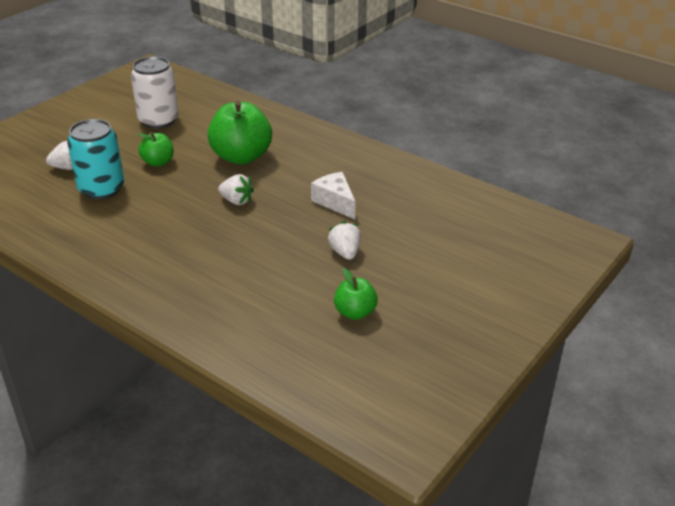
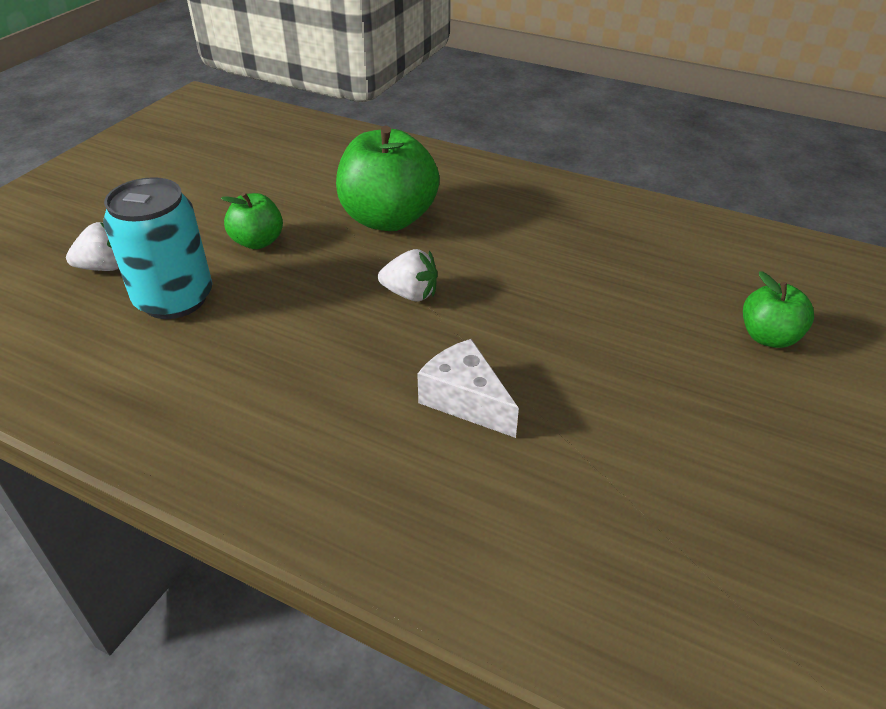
camera: 10 degrees left, 5 degrees up
white can [131,56,179,129] -> none
white cheese [311,172,356,219] -> white cheese moved to [417,339,519,438]
white strawberry [328,221,361,260] -> none
green apple [334,268,378,320] -> green apple moved to [743,271,814,348]

